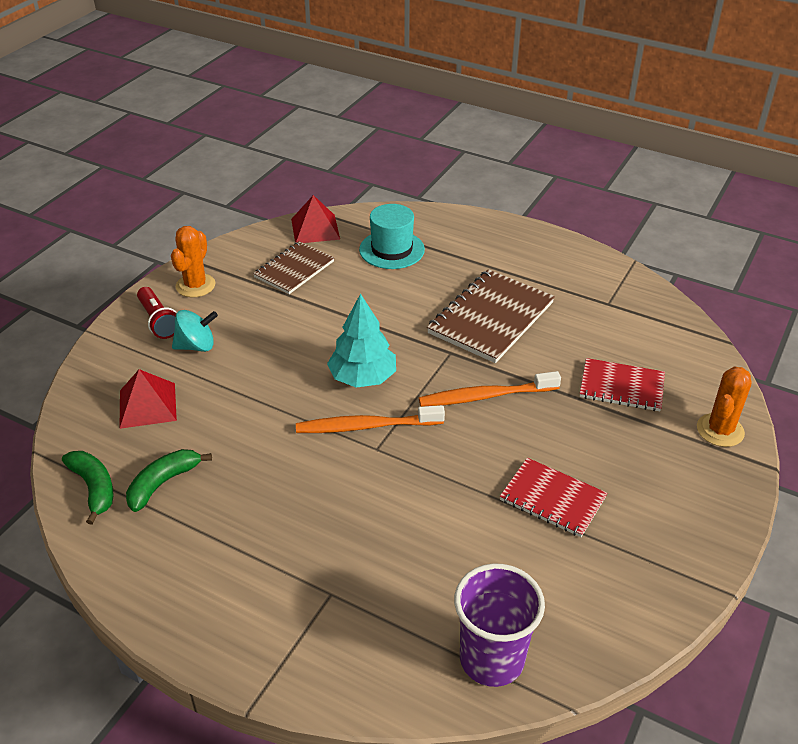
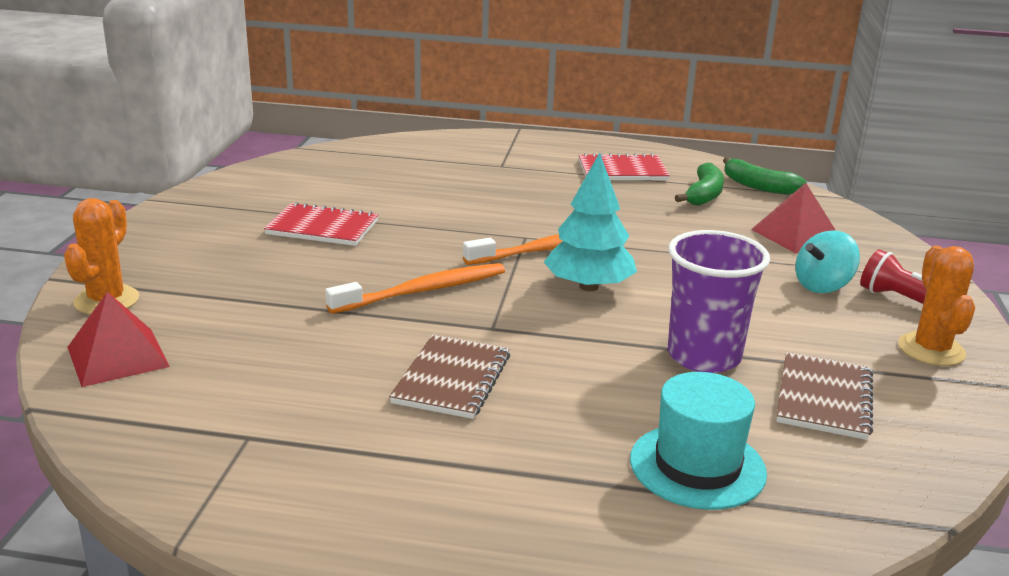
camera: 160 degrees right, 15 degrees down
red pyramid [291,195,340,243] -> red pyramid moved to [68,291,170,387]
brown notebook [427,269,555,363] -> brown notebook [389,334,510,419], size x0.63
purple cup [454,563,545,687] -> purple cup moved to [668,230,770,373]
red notebook [580,358,665,411] -> red notebook moved to [579,153,670,180]

